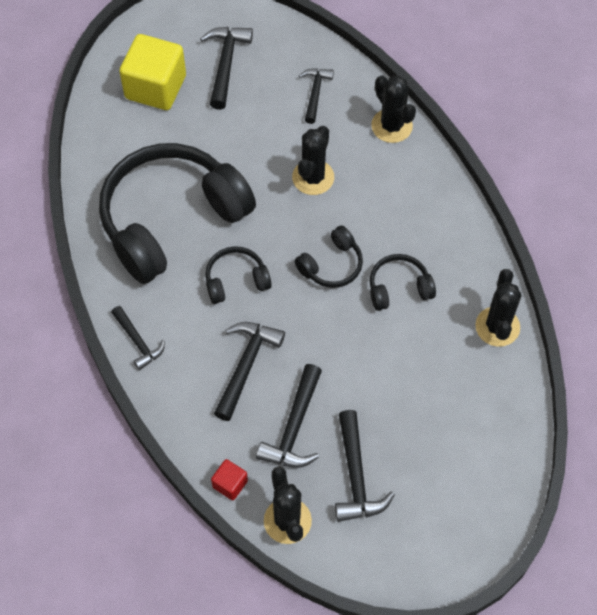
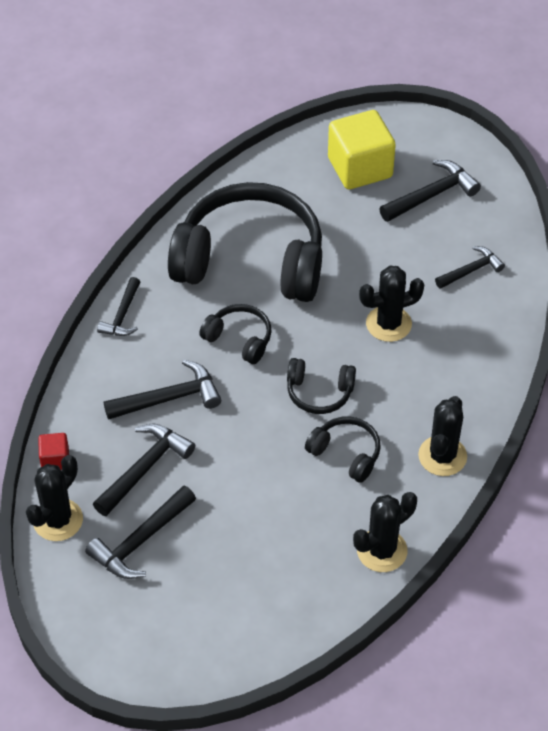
camera: 50 degrees right, 10 degrees down
black hammer [256,364,322,468] -> black hammer turned 150 degrees clockwise [93,424,195,516]
black cactus [371,75,416,143] -> black cactus moved to [418,396,467,476]

